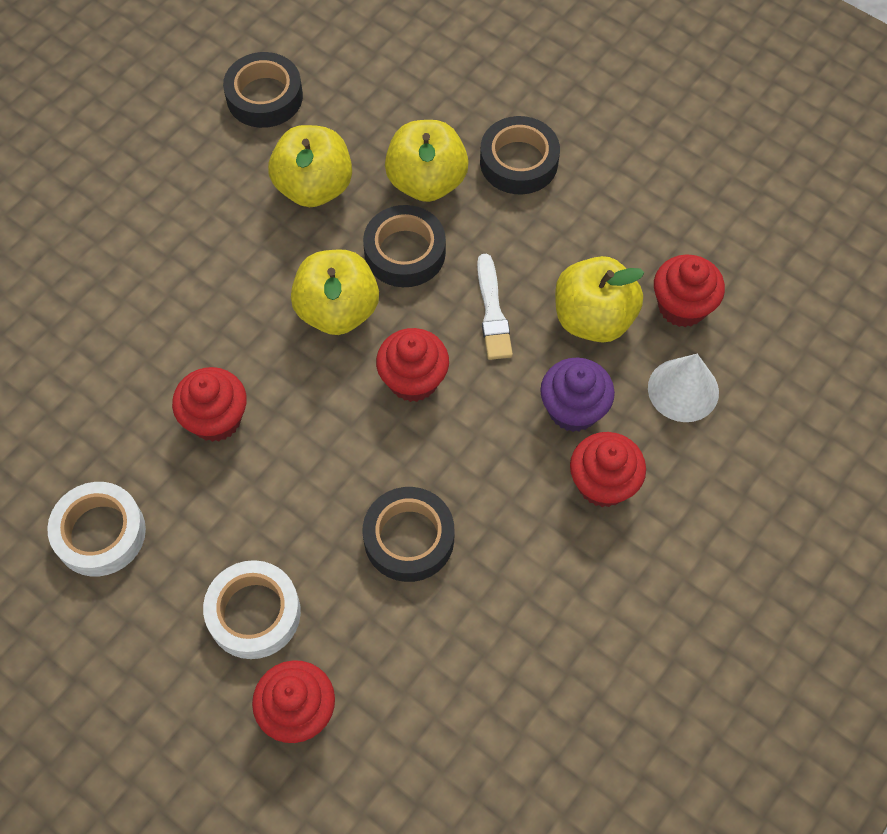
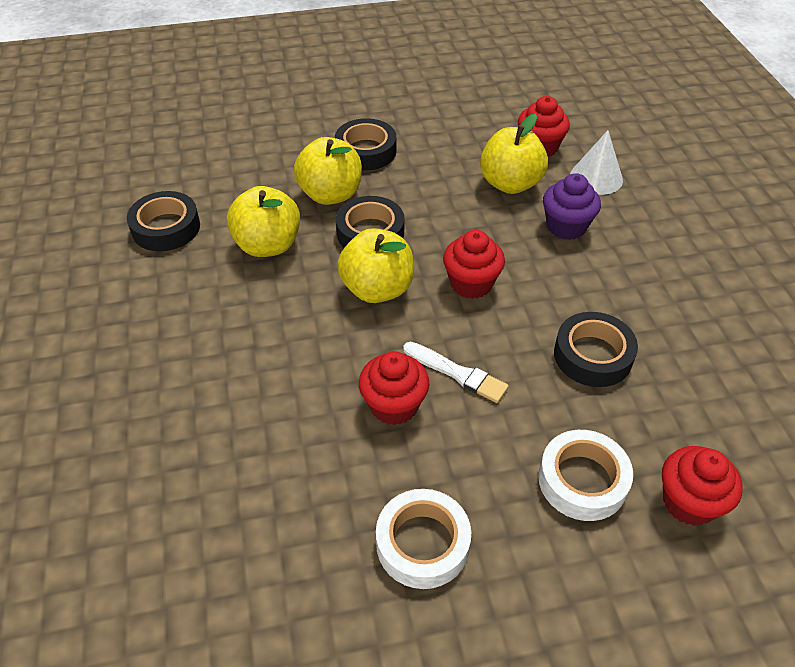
camera: 50 degrees left, 15 degrees down
white brush [477,254,513,360] -> white brush moved to [403,342,509,403]
red cupcake [570,432,646,507] -> none

